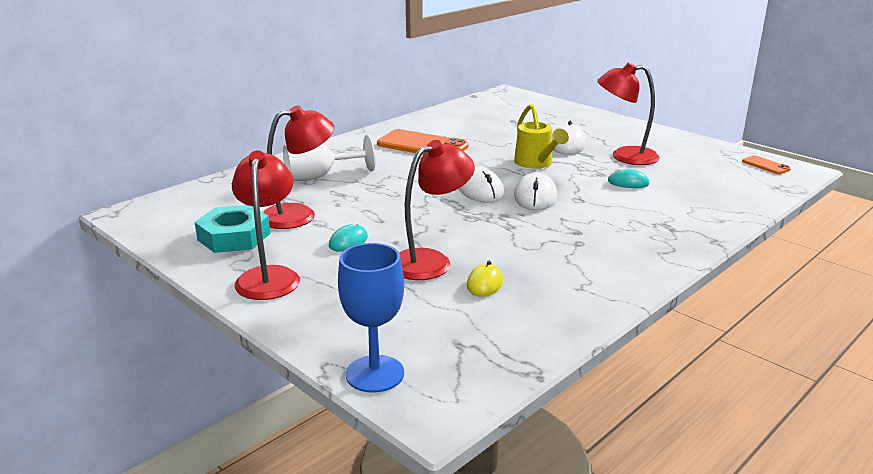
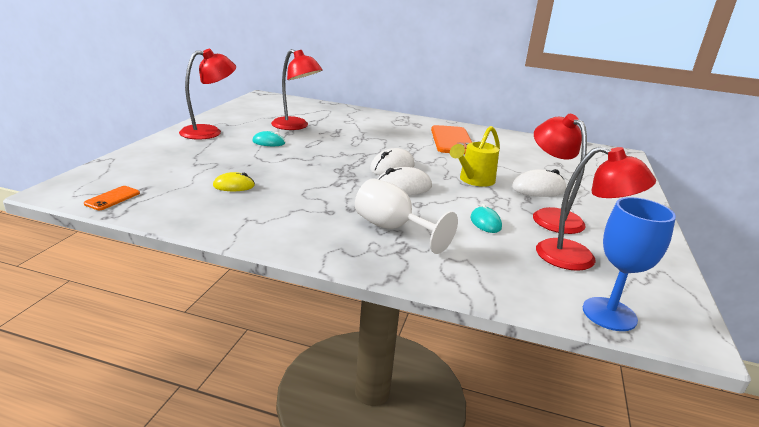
camera: 60 degrees right, 0 degrees up
turquoise nut [195,205,270,253] -> none
white goblet [283,135,376,181] -> white goblet moved to [355,178,458,254]
blue goblet [338,243,404,393] -> blue goblet moved to [583,197,676,331]
red lamp [399,140,475,280] -> red lamp moved to [536,146,656,271]
orange phone [742,155,791,174] -> orange phone moved to [84,186,140,210]

